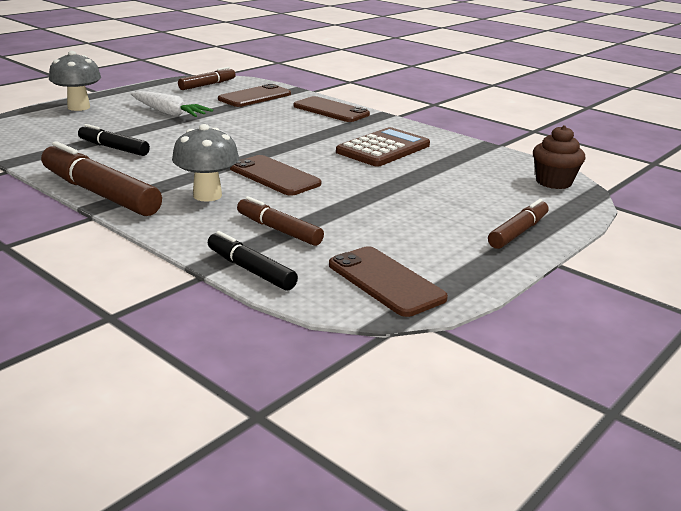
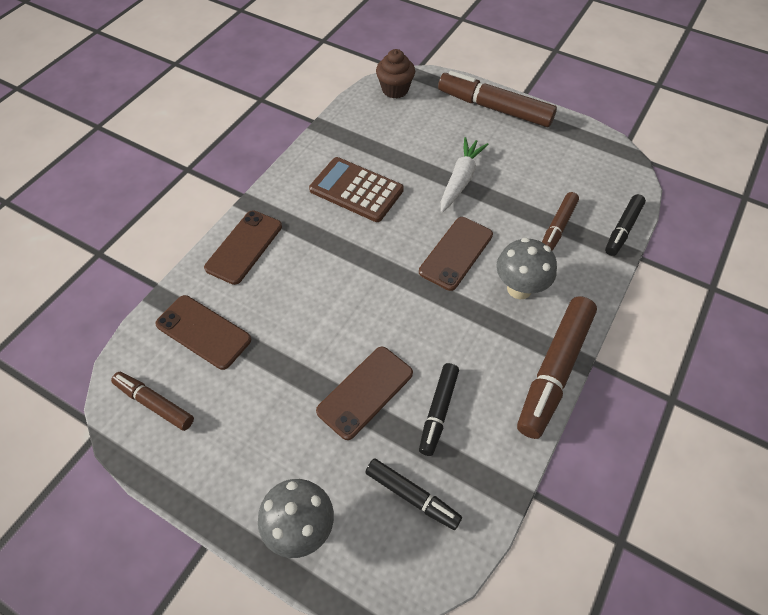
camera: 100 degrees left, 30 degrees up
white carrot [131,91,213,117] -> white carrot moved to [441,137,489,213]
brown phone [329,246,448,317] -> brown phone moved to [316,347,413,440]
brown marker [488,199,548,249] -> brown marker [438,71,557,127], size x1.72
none -> black marker [365,458,462,530]

